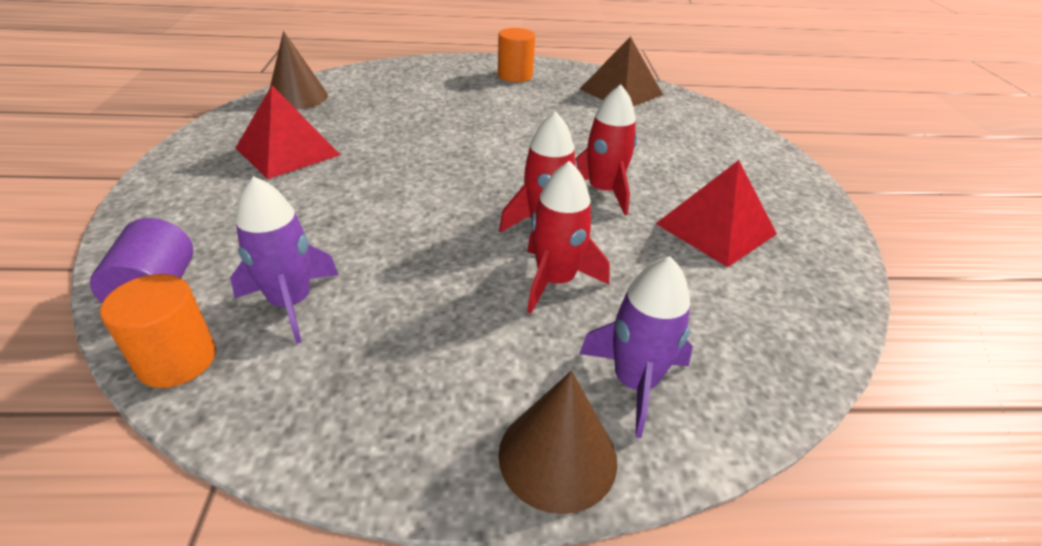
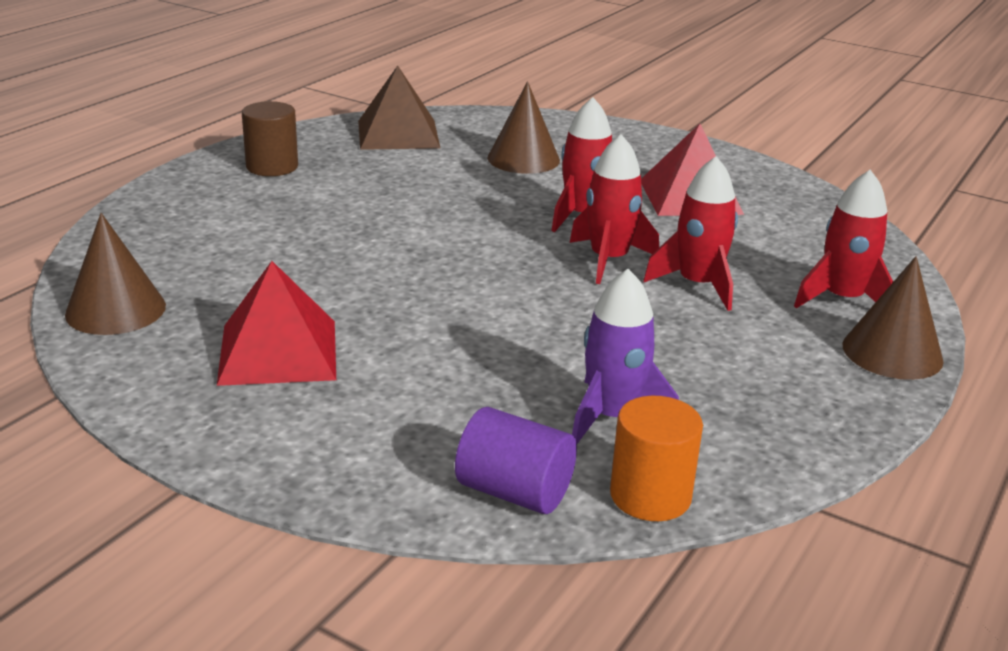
camera: 55 degrees left, 10 degrees down
orange cylinder [498,28,535,82] -> brown cylinder [242,101,298,176]
purple rocket [579,256,693,438] -> red rocket [794,170,893,308]
none -> brown cone [487,81,560,174]

